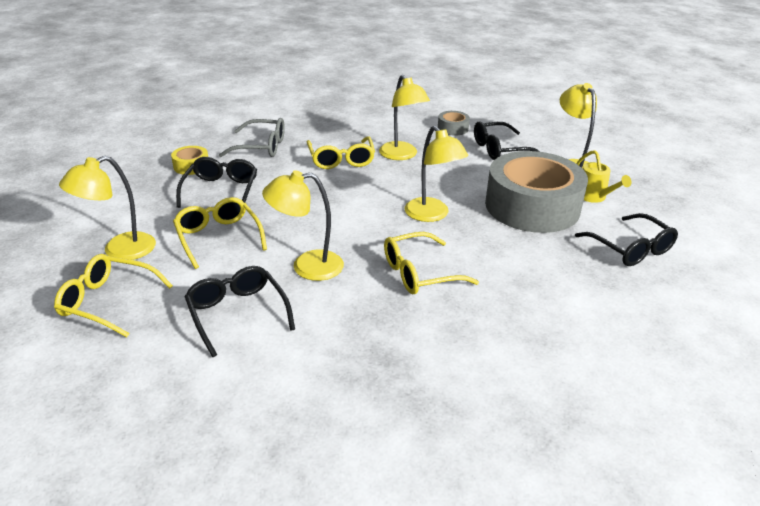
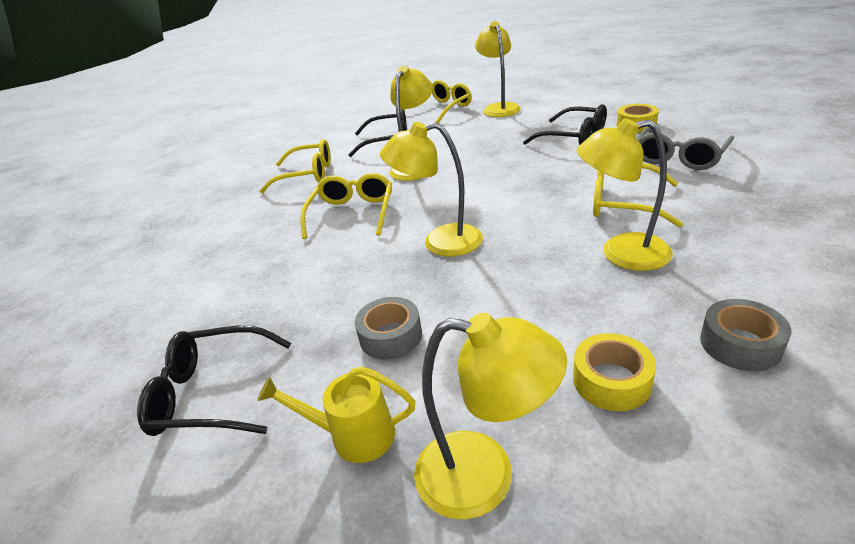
camera: 125 degrees right, 0 degrees up
yellow glasses [173,197,267,269] -> yellow glasses moved to [260,139,331,193]
black glasses [474,122,540,160] -> yellow tape [573,333,656,411]
grey tape [485,151,588,233] -> grey tape [355,297,422,359], size x0.40

